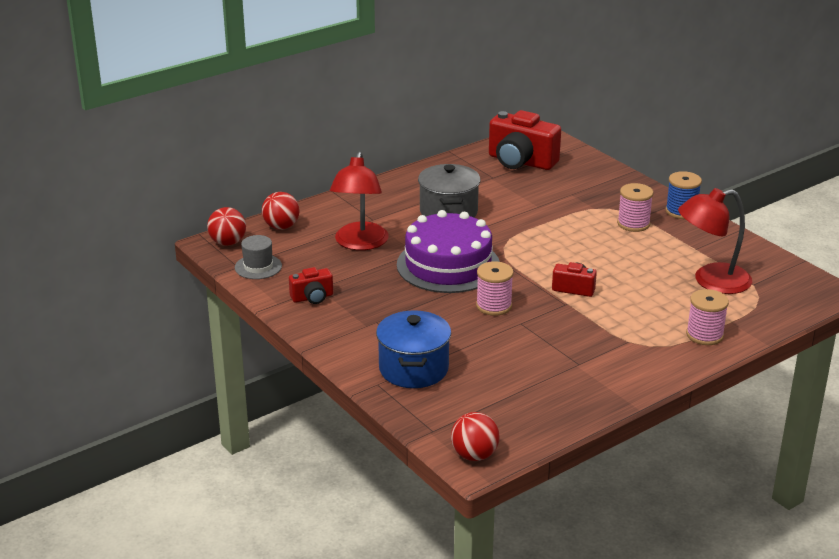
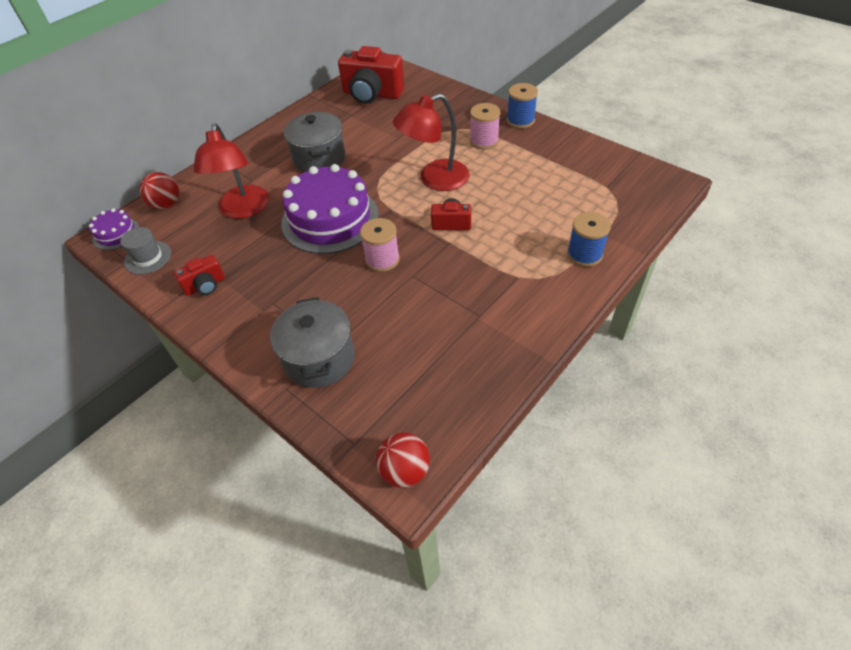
camera: 10 degrees left, 20 degrees up
red ball [207,207,246,246] -> purple cake [89,208,139,250]
blue pot [376,310,451,388] -> grey pot [270,297,355,388]
red lamp [678,188,752,294] -> red lamp moved to [393,94,470,191]
pink spool [686,289,729,345] -> blue spool [567,212,611,267]

